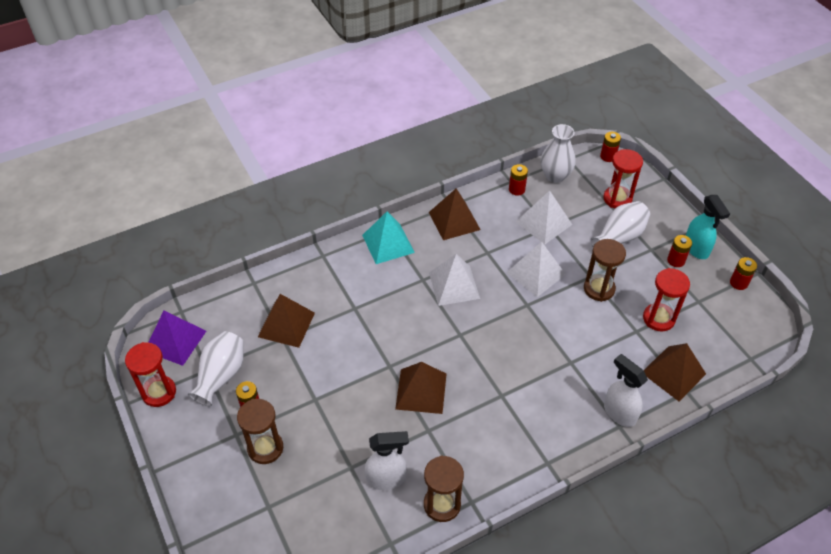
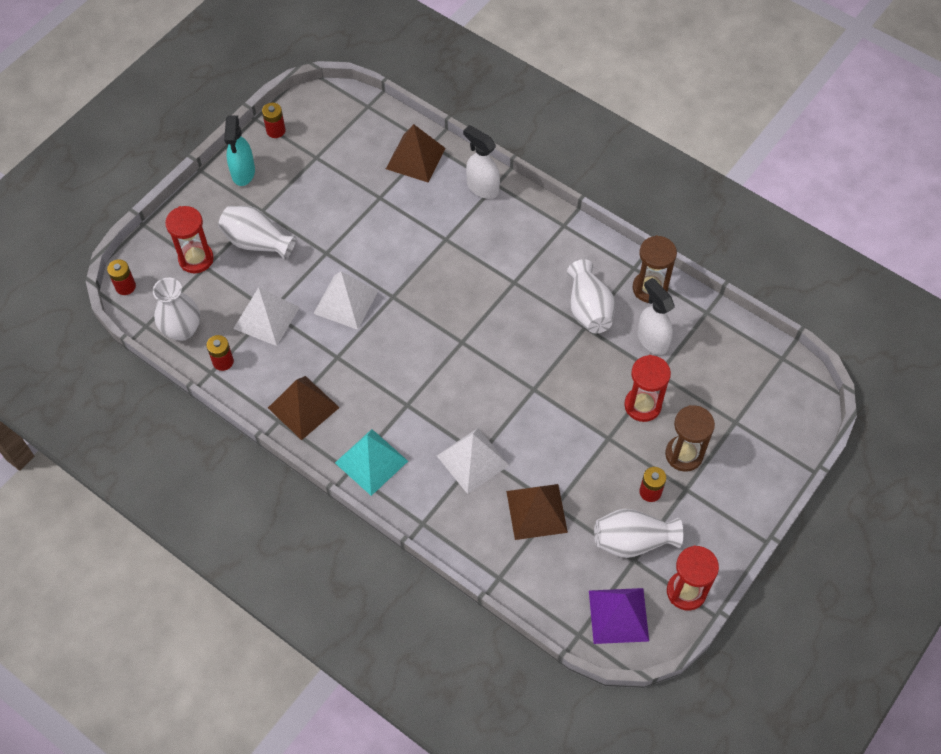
camera: 115 degrees left, 10 degrees up
brown pyramid [395,362,447,414] -> none
white pyramid [429,254,480,306] -> white pyramid moved to [437,428,509,494]
brown hourglass [584,239,626,302] -> none
white spray bottle [604,354,648,427] -> white spray bottle turned 105 degrees clockwise [463,125,500,199]
red hourglass [643,268,690,331] -> red hourglass moved to [624,355,671,422]
red battery [667,235,692,267] -> none
turquoise spray bottle [686,195,730,259] -> turquoise spray bottle turned 135 degrees clockwise [224,115,255,186]
none -> white vase [567,259,615,333]

